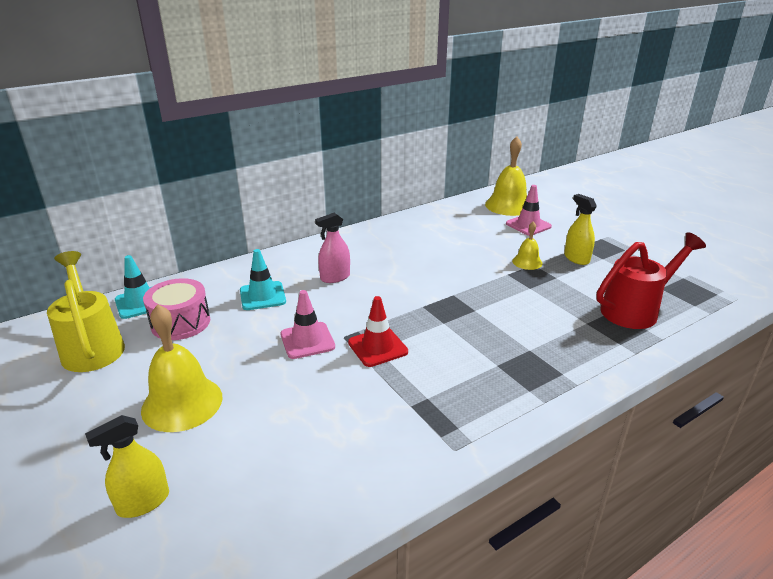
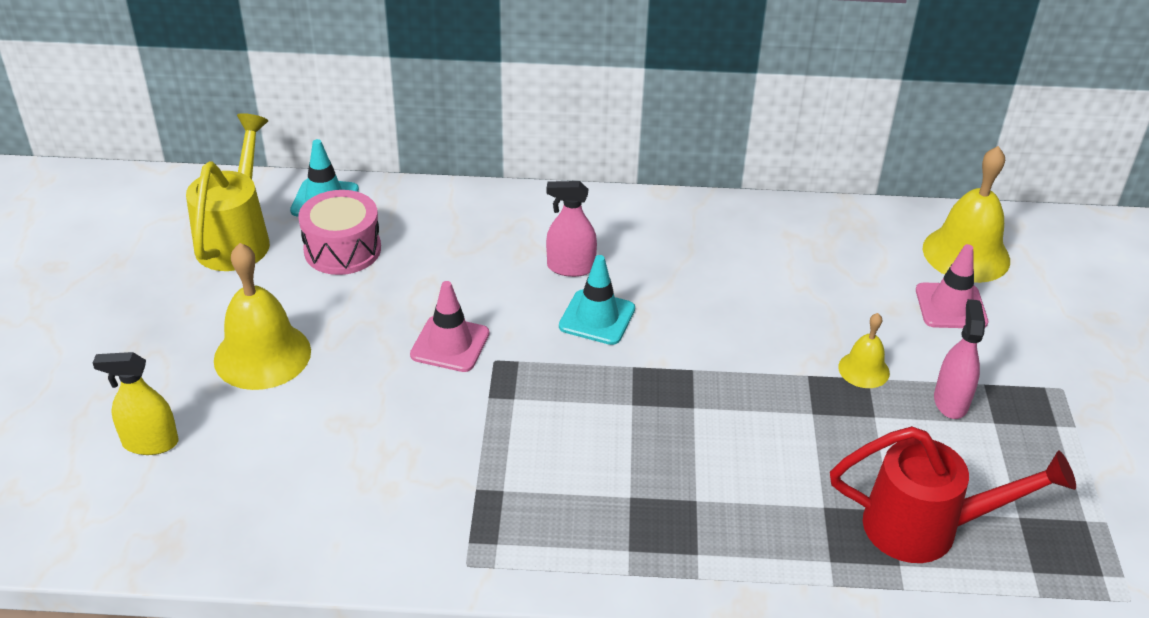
camera: 35 degrees right, 10 degrees up
turquoise traffic cone [240,249,286,310] -> turquoise traffic cone moved to [559,255,635,345]
red traffic cone [348,296,408,367] -> none
yellow spray bottle [564,194,597,265] -> pink spray bottle [934,299,985,419]

